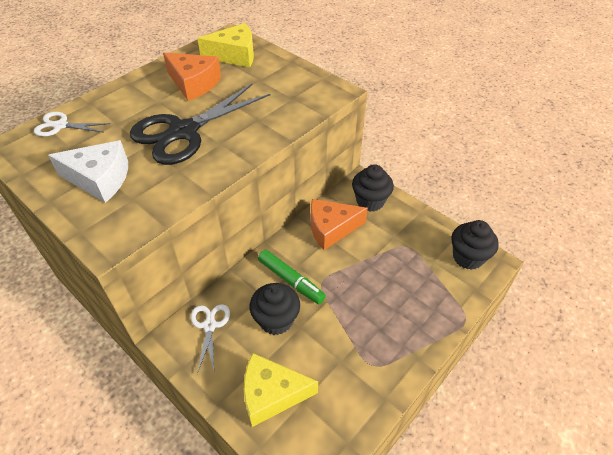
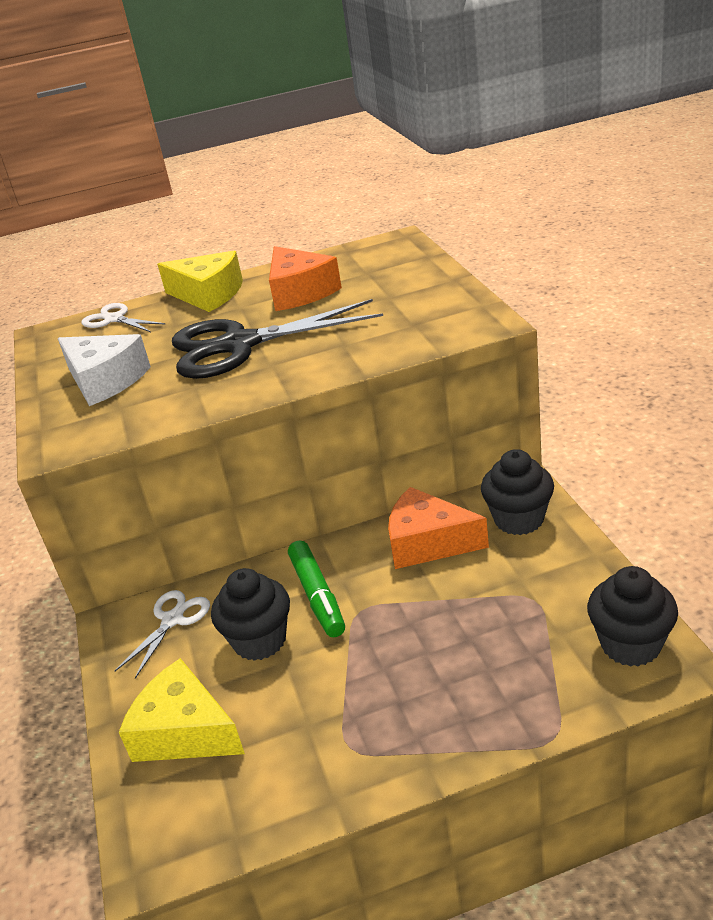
camera: 35 degrees right, 15 degrees down
yellow cheese [197,23,254,67] -> yellow cheese moved to [157,251,243,312]

